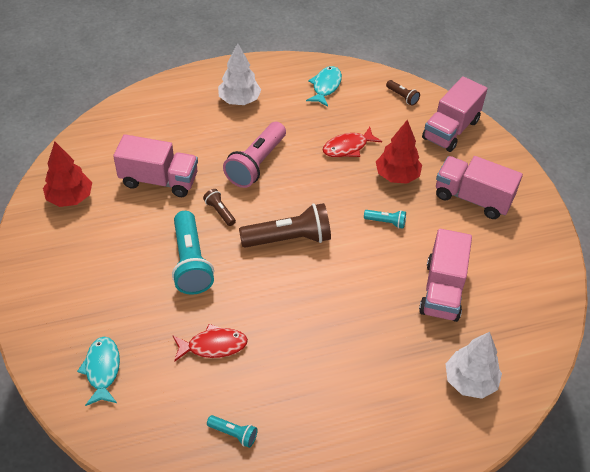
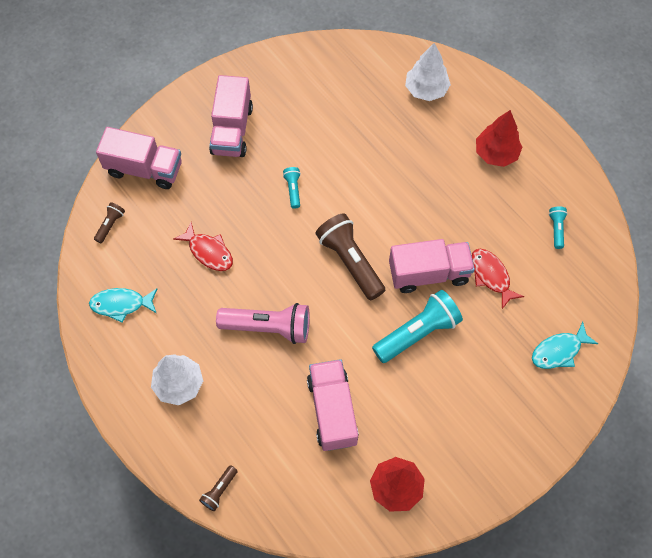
camera: 110 degrees left, 15 degrees up
brown flashlight [203,189,236,226] -> brown flashlight moved to [199,465,238,511]
red tree [376,119,422,184] -> red tree moved to [476,110,522,167]
pink truck [419,229,472,322] -> pink truck moved to [389,239,475,293]

